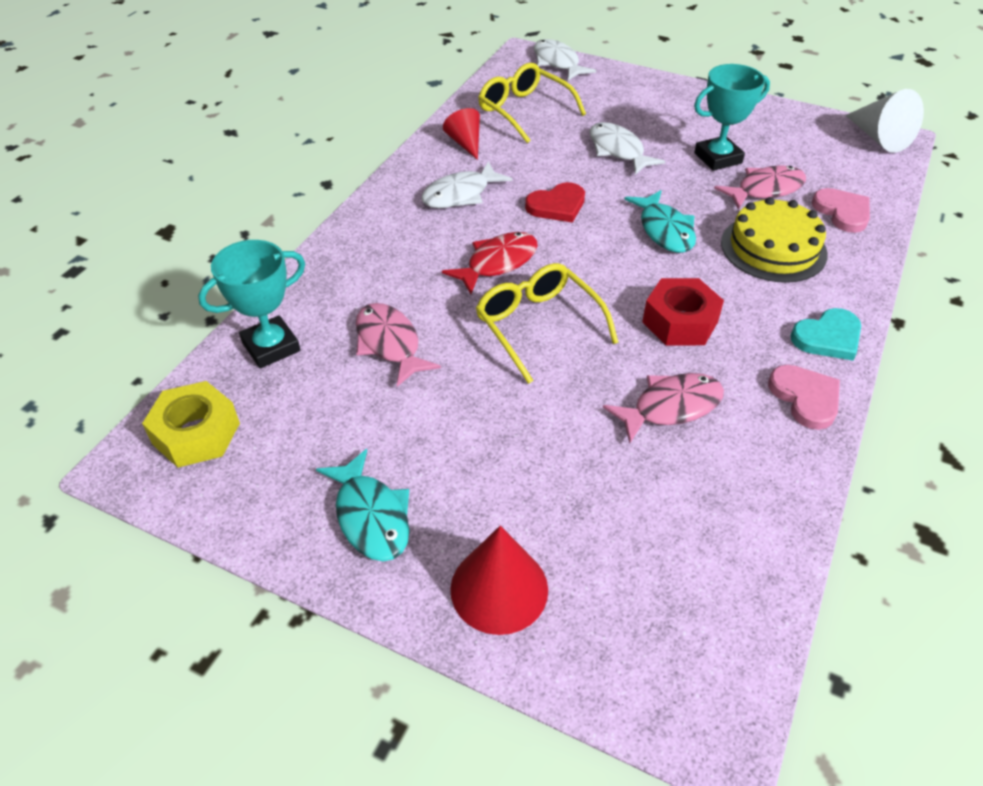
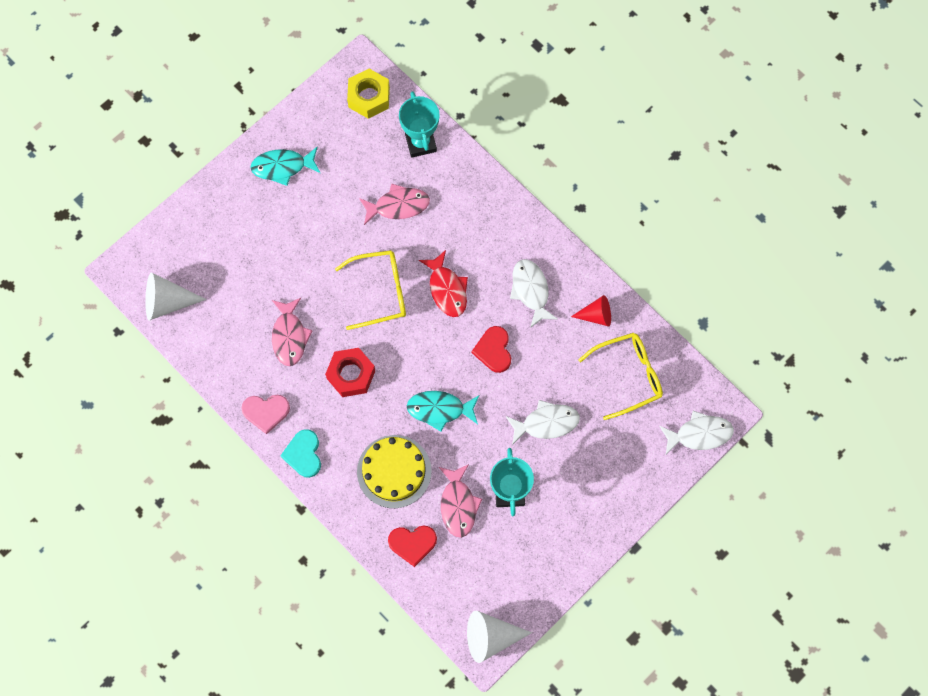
camera: 110 degrees right, 25 degrees up
red cone [450,526,548,635] -> none
pink heart [812,188,870,233] -> red heart [388,525,437,567]
none -> white cone [145,272,206,320]

